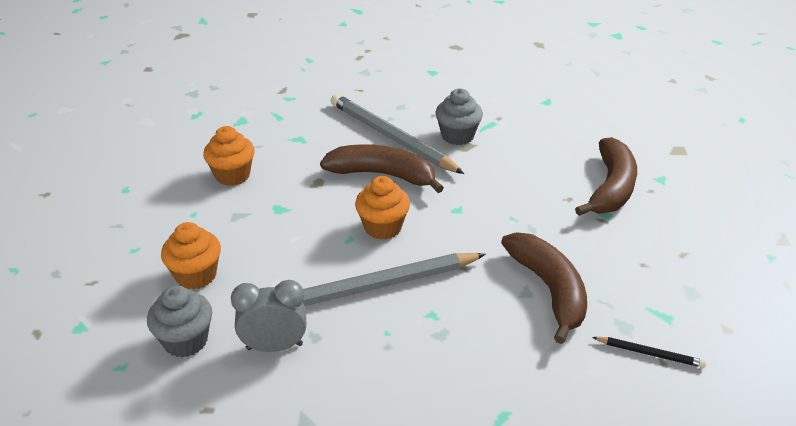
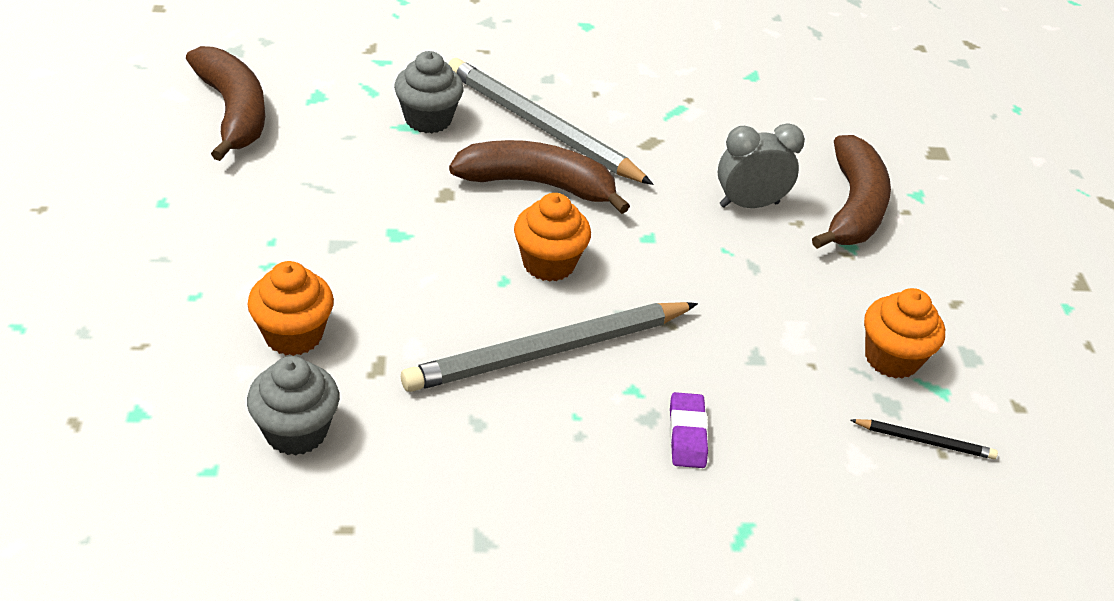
camera: 10 degrees left, 5 degrees up
orange cupcake [203,126,255,186] -> orange cupcake moved to [864,288,945,379]
grey clock [231,280,306,352] -> grey clock moved to [718,123,805,208]
grey cupcake [435,88,483,145] -> grey cupcake moved to [394,51,464,133]
brown banana [501,232,587,344] -> brown banana moved to [186,46,265,161]
none -> purple eraser [670,392,708,468]

